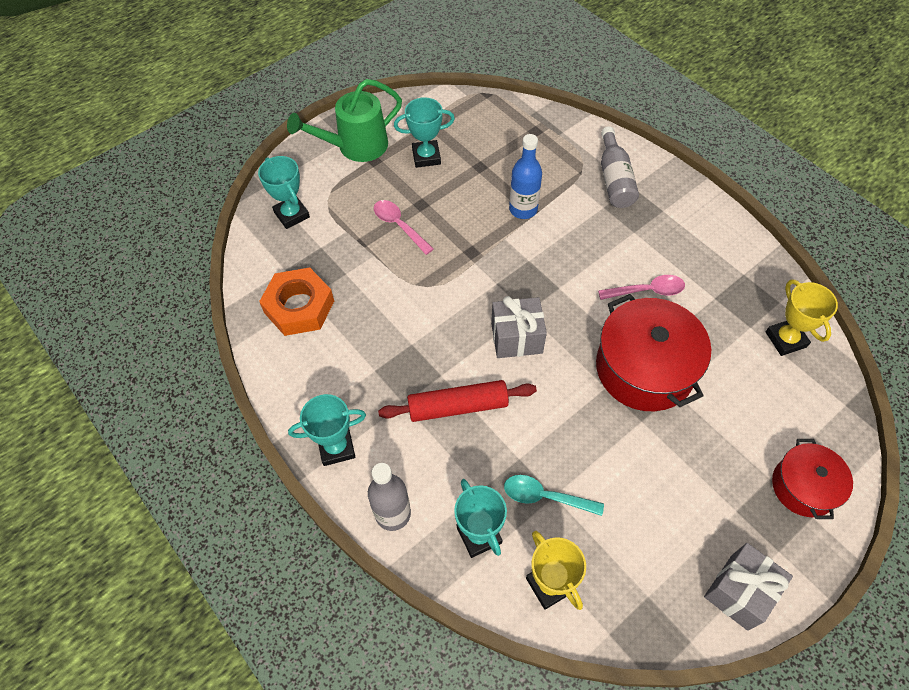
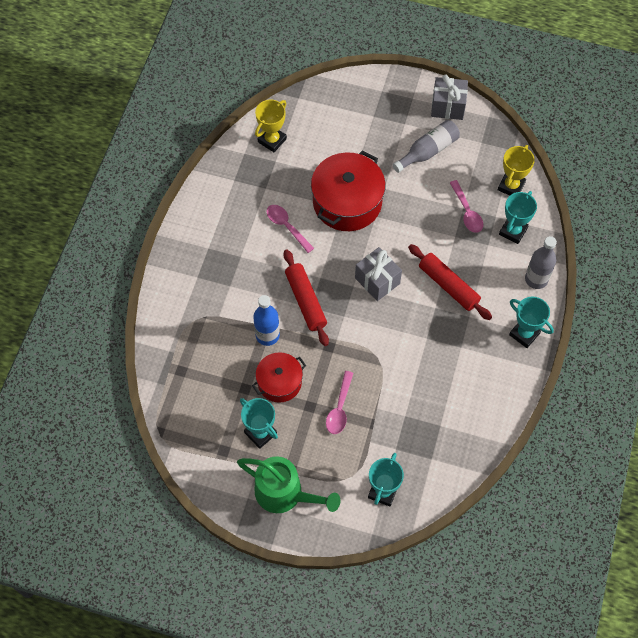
camera: 125 degrees left, 5 degrees up
orange nut [259,268,334,336] -> none
turquoise spoon [504,475,604,516] -> pink spoon [450,180,483,233]
grey bottle [601,126,639,208] -> grey bottle moved to [393,120,460,173]
red pot [772,439,853,519] -> red pot moved to [252,352,306,403]
none -> red rolling pin [284,249,329,346]

